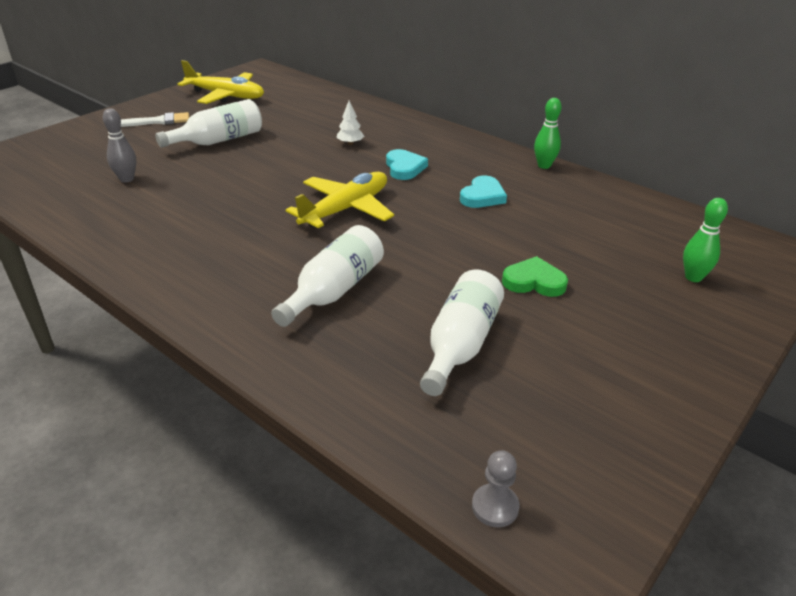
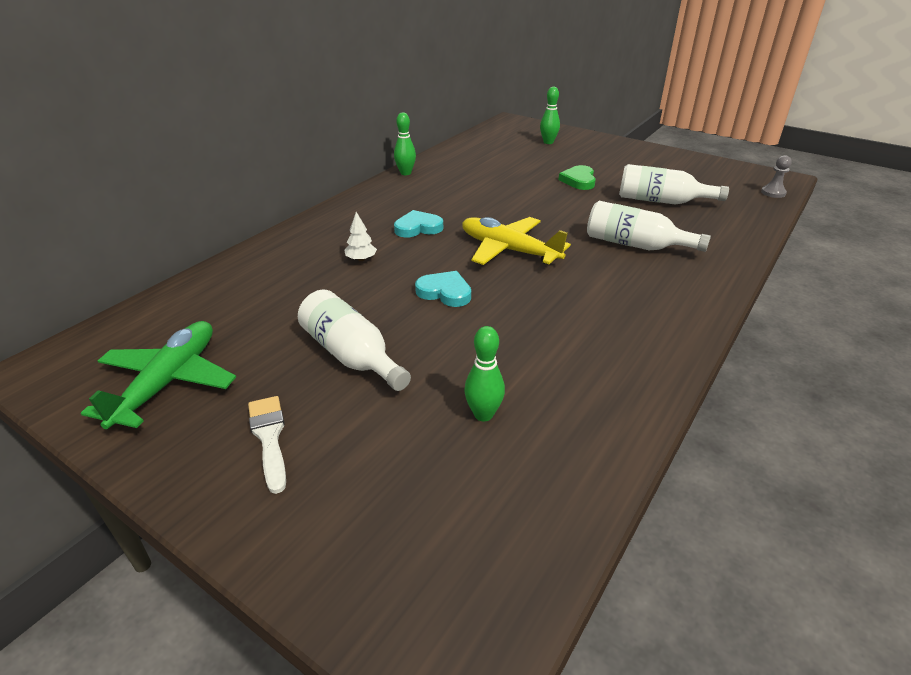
camera: 95 degrees left, 0 degrees up
grey bowling pin [103,108,136,183] -> green bowling pin [464,326,505,421]
yellow plane [178,60,264,104] -> green plane [81,321,236,429]
turquoise heart [460,176,507,208] -> turquoise heart moved to [415,271,471,307]

